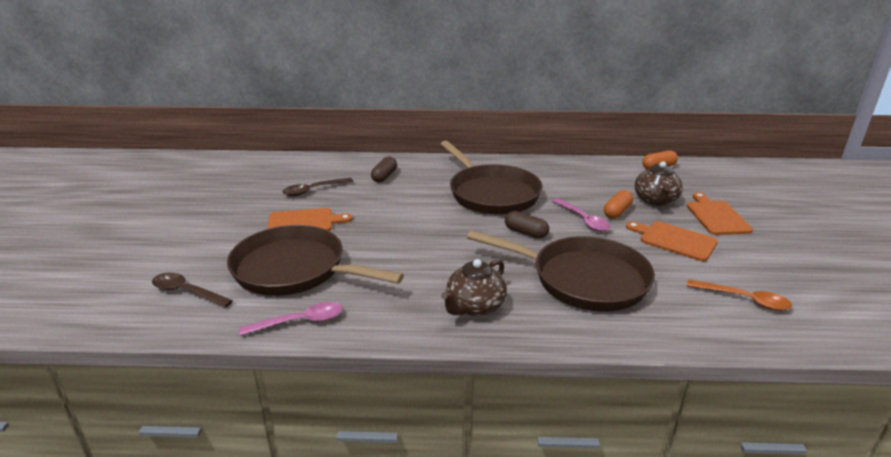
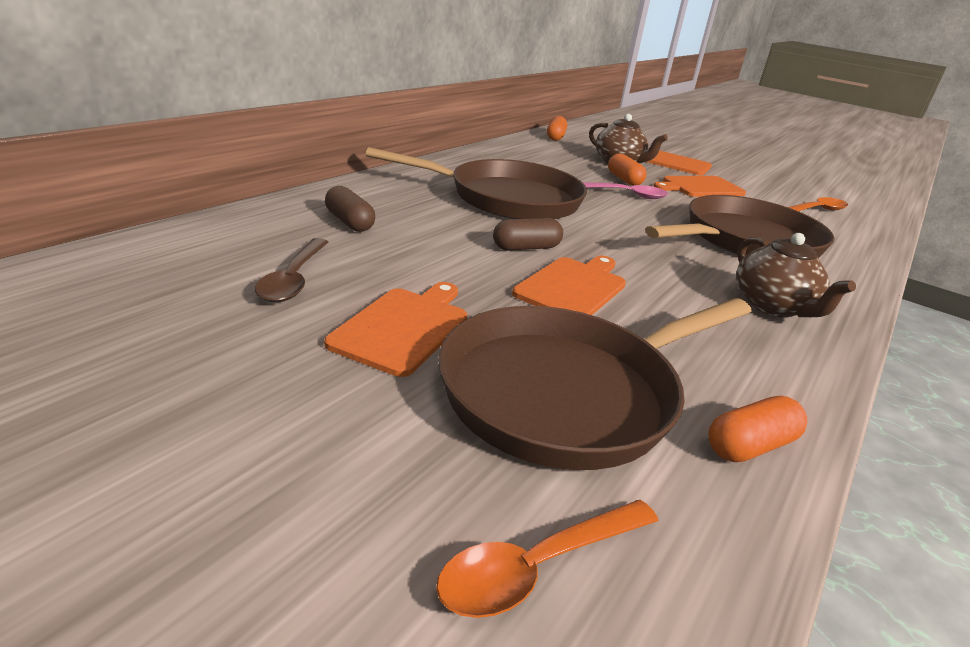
camera: 60 degrees left, 0 degrees up
brown spoon [152,272,233,308] -> orange spoon [436,500,659,618]
pink spoon [239,302,343,336] -> orange capsule [708,396,807,462]
brown capsule [505,211,549,238] -> brown capsule moved to [493,218,563,251]
none -> orange cutting board [512,256,626,315]

